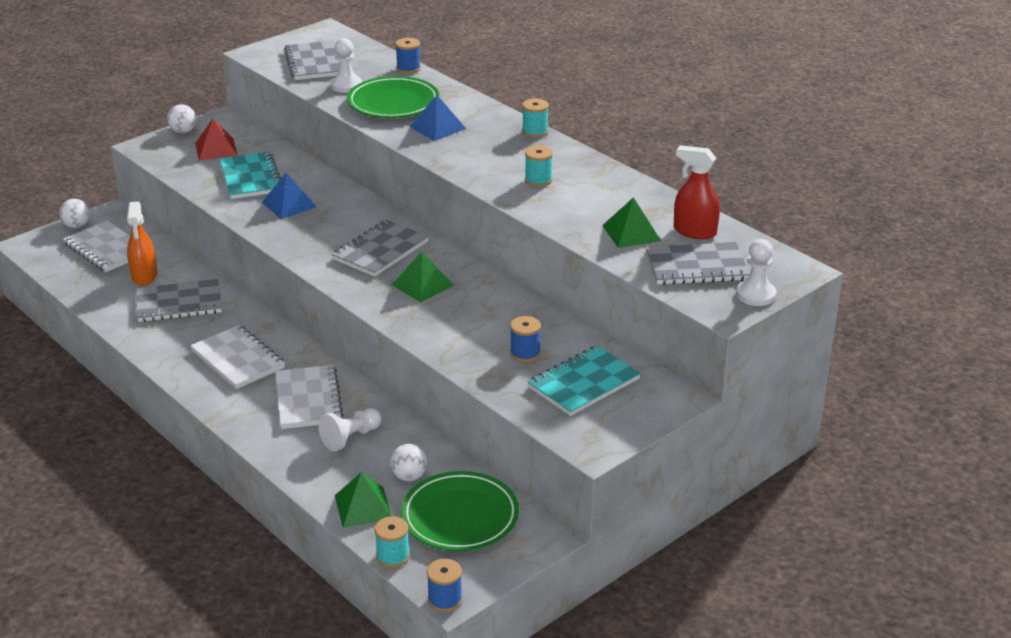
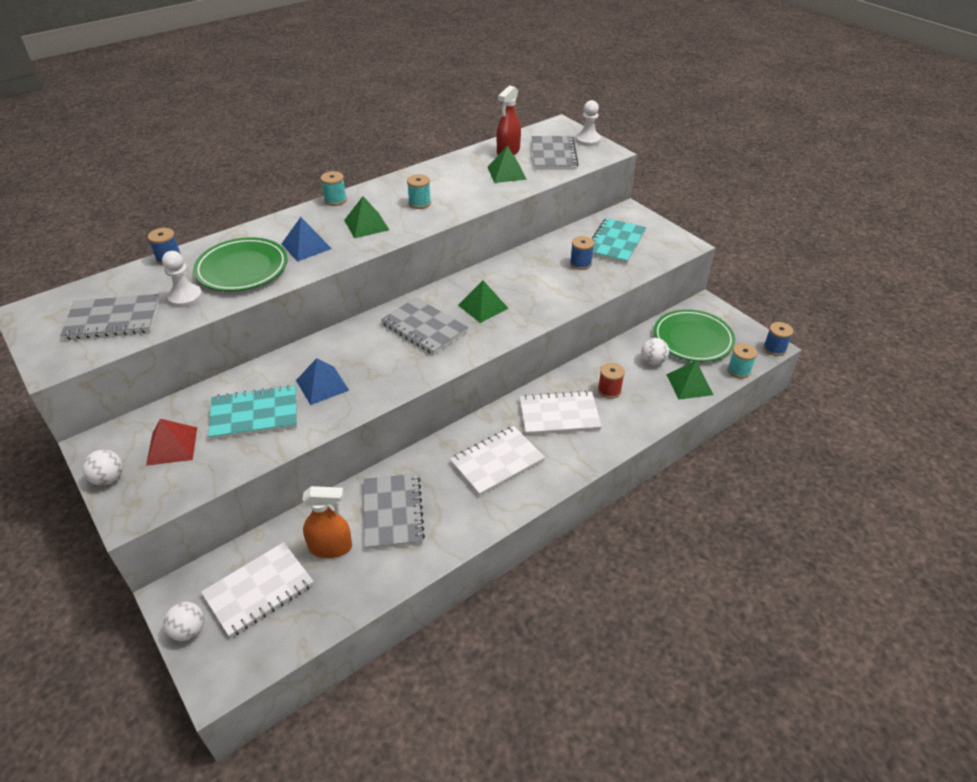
camera: 85 degrees left, 10 degrees up
white pawn [318,408,382,452] -> red spool [598,363,625,399]
turquoise notebook [528,346,641,416] -> turquoise notebook turned 60 degrees clockwise [592,218,646,264]
none -> green pyramid [344,196,389,238]

